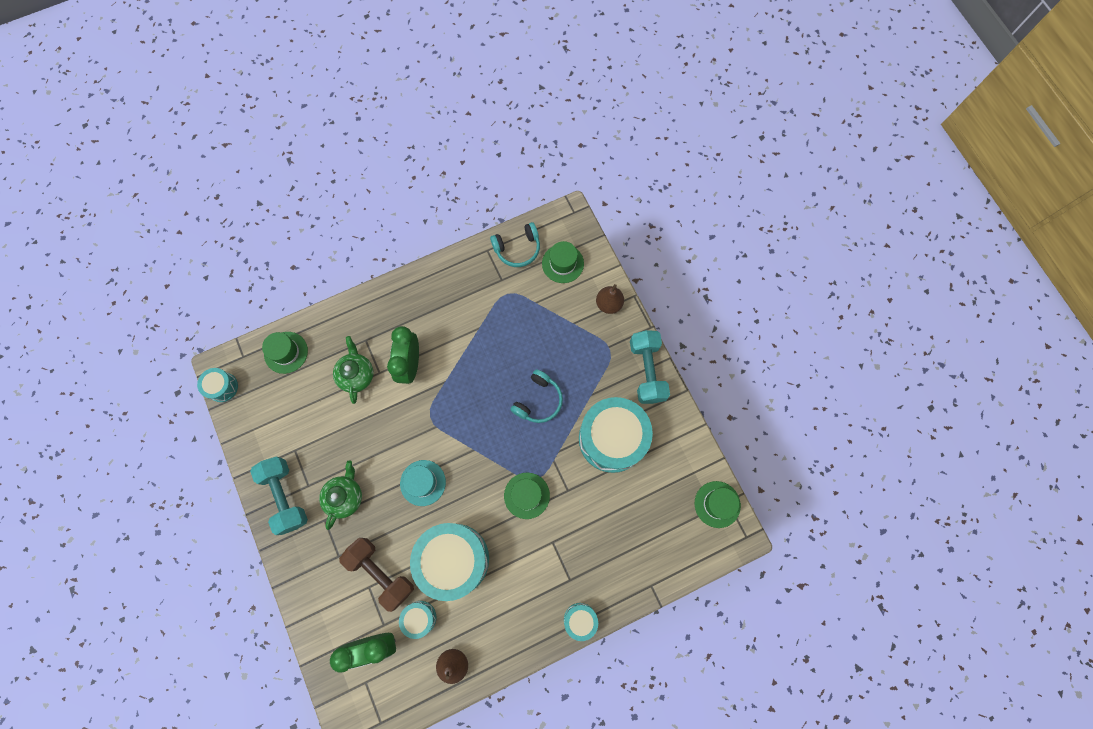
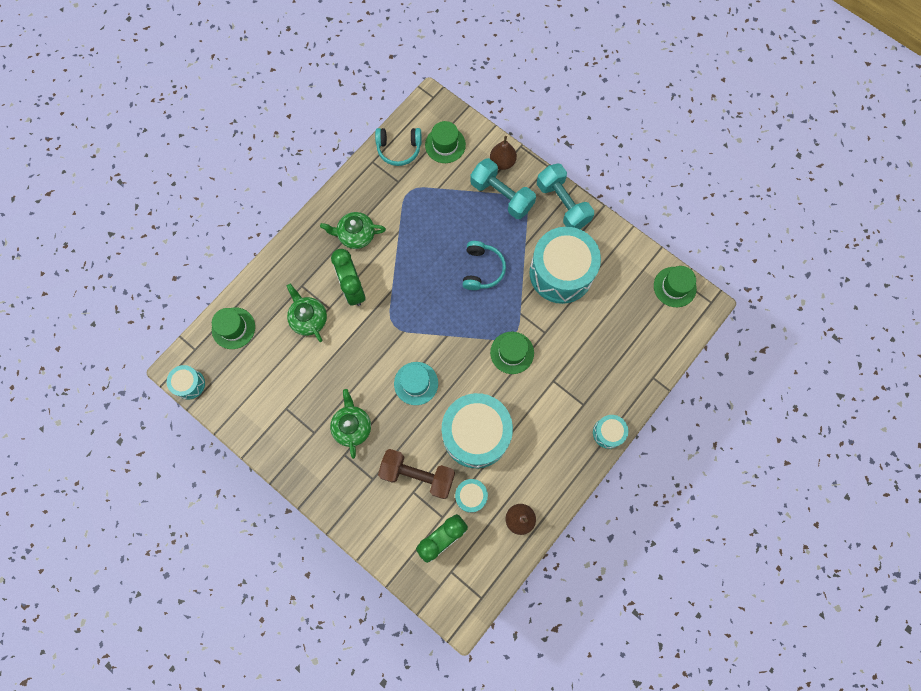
camera: 25 degrees left, 0 degrees up
turquoise dumbbell [250,456,308,535] -> turquoise dumbbell moved to [470,158,536,219]
turquoise headphones [490,222,540,267] -> turquoise headphones turned 45 degrees clockwise [375,128,422,166]
none -> green teapot [320,212,386,249]

